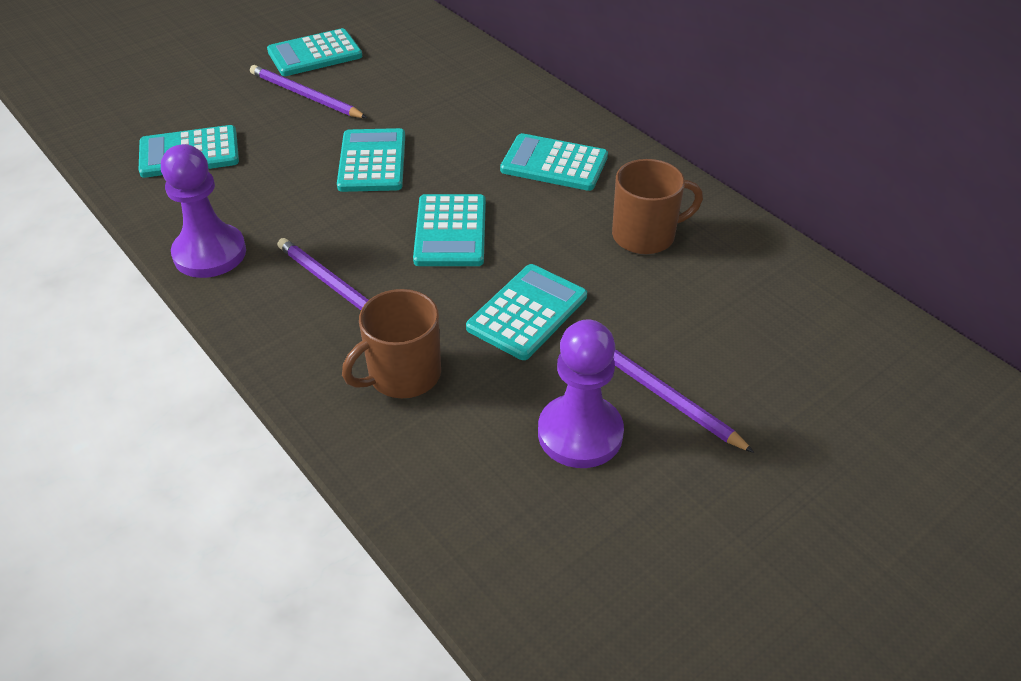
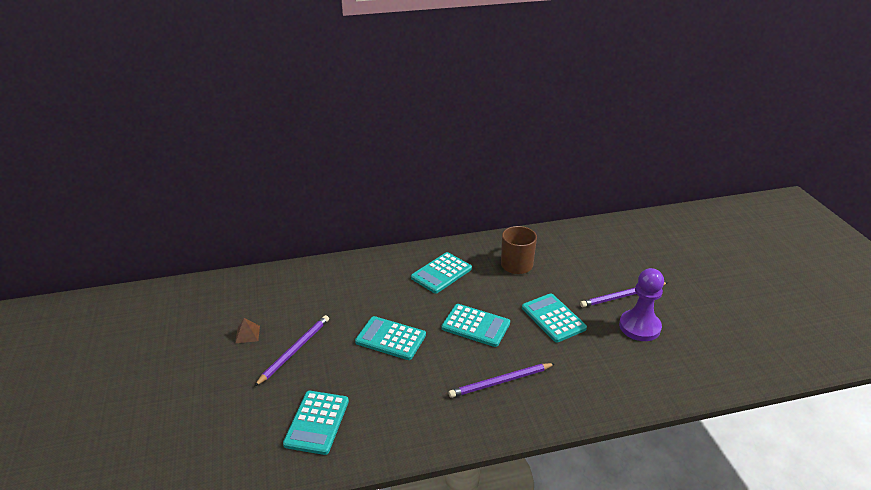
camera: 65 degrees left, 10 degrees down
purple pawn [161,144,246,278] -> none
purple pencil [250,65,367,118] -> purple pencil turned 150 degrees clockwise [254,315,329,387]
turquoise calculator [267,28,362,76] -> brown pyramid [235,318,260,343]
brown mug [342,289,441,398] -> none

